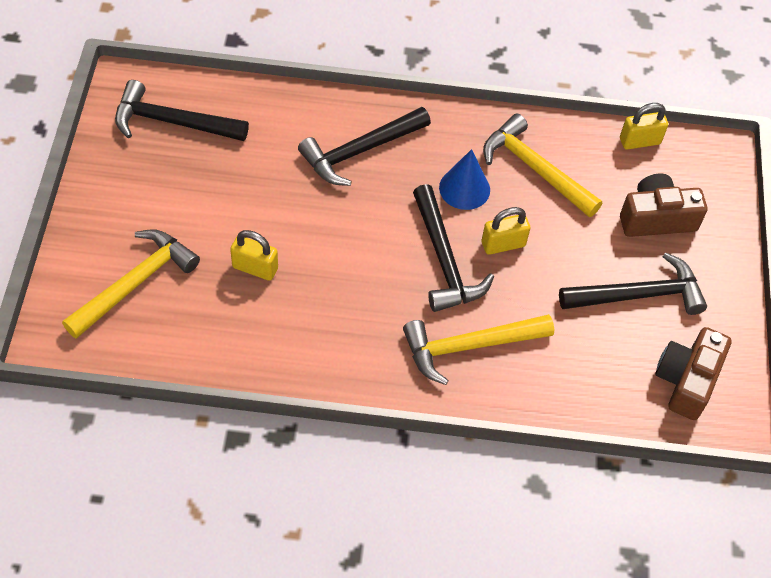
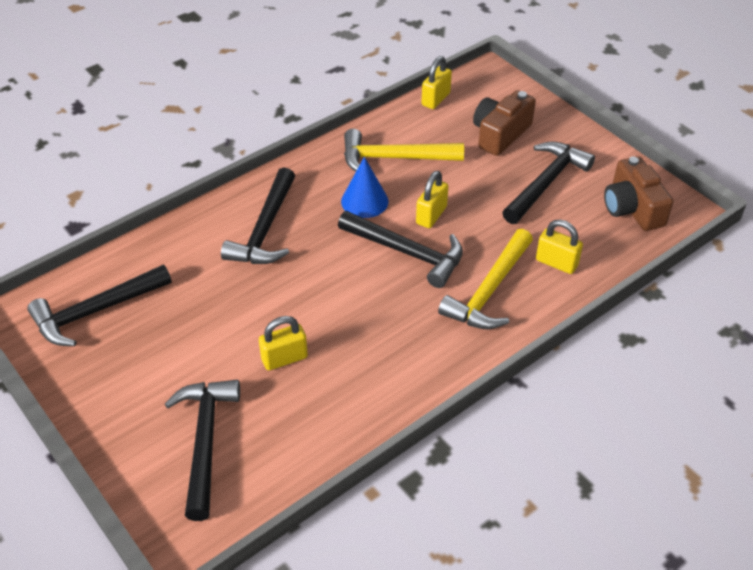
camera: 40 degrees left, 10 degrees down
yellow hammer [62,229,200,339] -> black hammer [165,380,240,521]
none -> yellow padlock [536,220,583,274]

